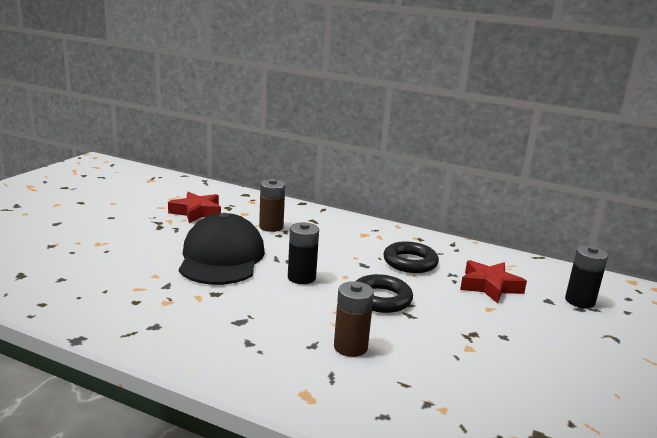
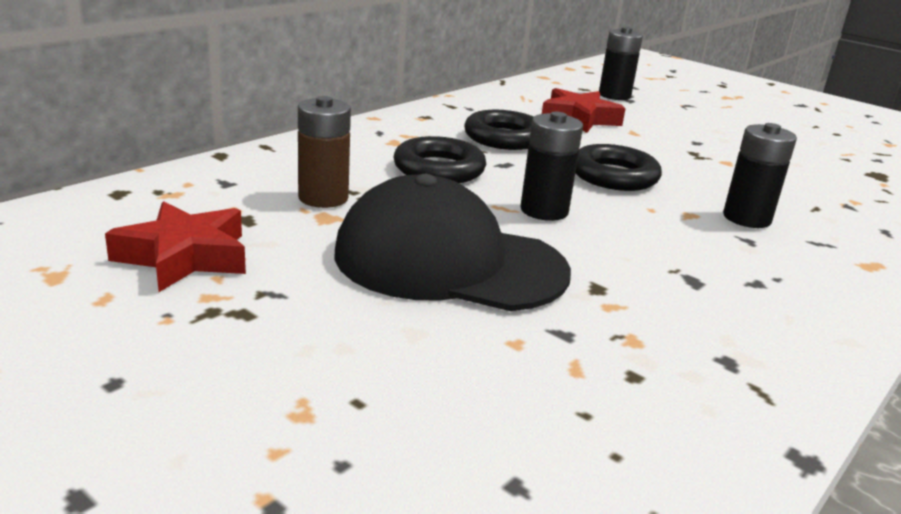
camera: 75 degrees left, 5 degrees up
brown battery [334,281,374,357] -> black battery [723,123,797,228]
none -> black ring [394,136,486,183]

